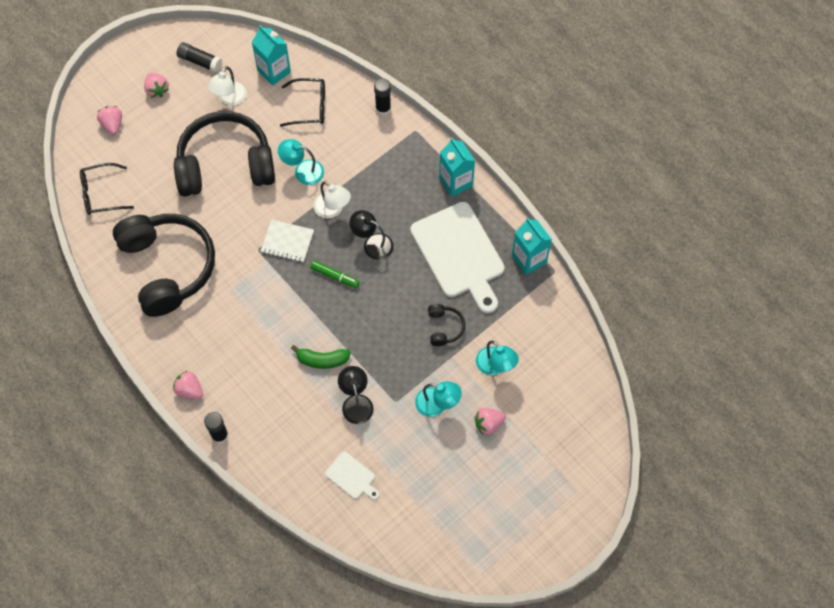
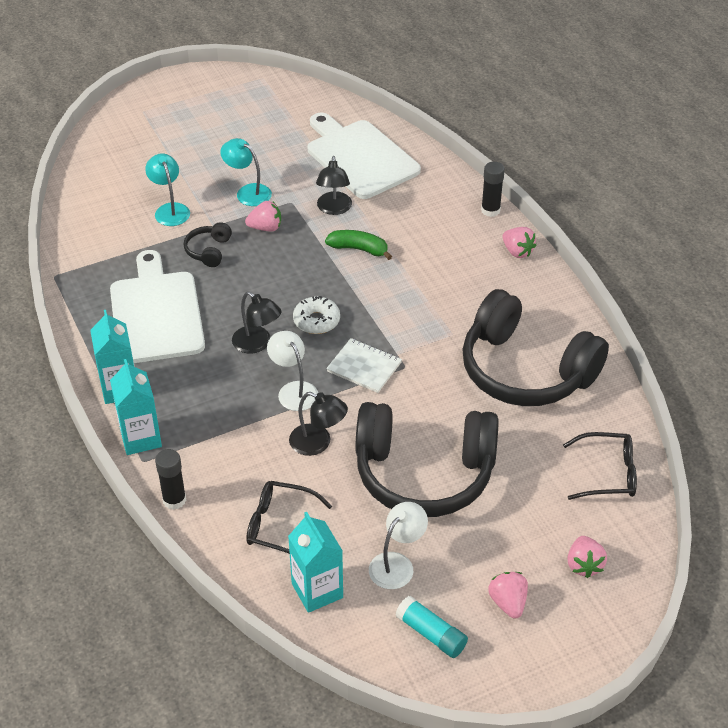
camera: 165 degrees left, 20 degrees down
black headphones [113,214,215,317] -> black headphones turned 45 degrees counterclockwise [462,289,609,406]
black glue stick [176,42,222,73] -> turquoise glue stick [395,596,468,658]
turquoise lamp [278,139,324,185] -> black lamp [289,392,348,456]
green marker [311,260,359,288] -> white donut [293,296,340,334]
white cutting board [325,452,379,500] -> white cutting board [308,113,421,199], size x2.23
pink strawberry [474,408,506,435] -> pink strawberry moved to [245,201,281,232]
turquoise carton [512,218,552,275] -> turquoise carton moved to [110,359,162,455]

